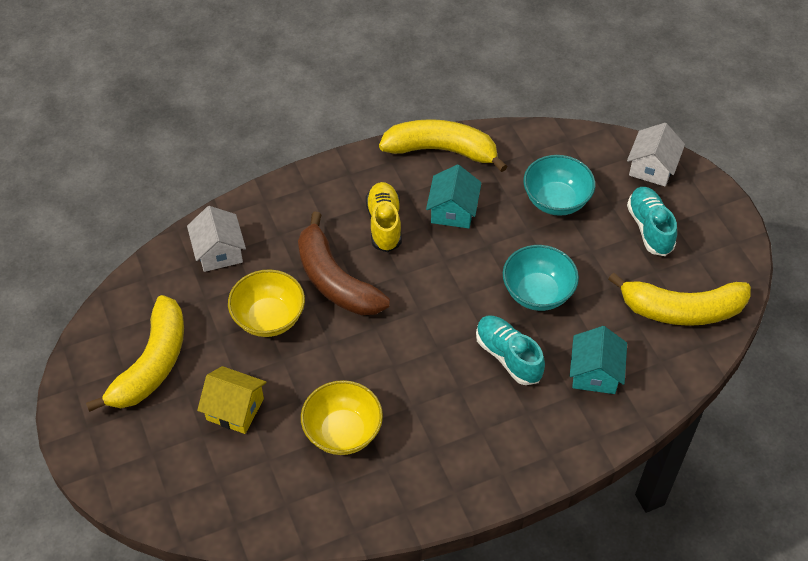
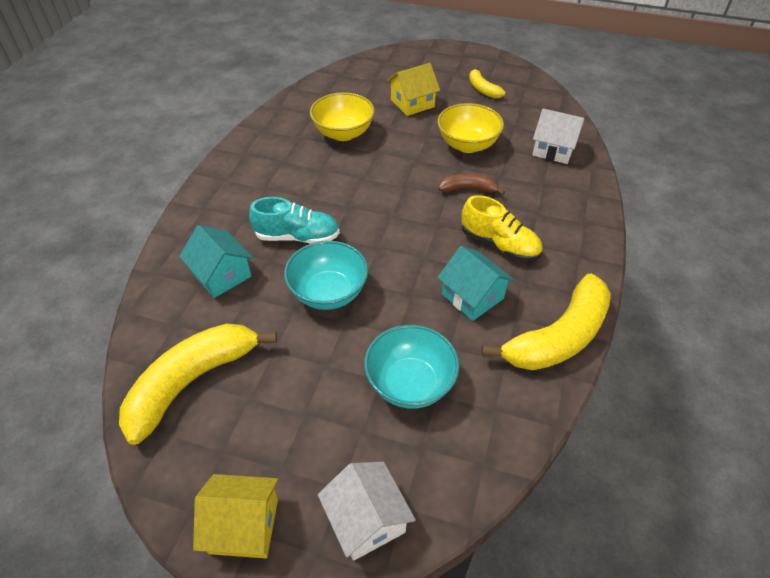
camera: 130 degrees right, 5 degrees down
yellow banana [86,295,184,412] -> yellow banana [469,67,505,98], size x0.50
brown banana [298,212,390,315] -> brown banana [438,174,505,195], size x0.50
turquoise shoe [627,187,677,256] -> none
none -> yellow house [193,474,279,558]

